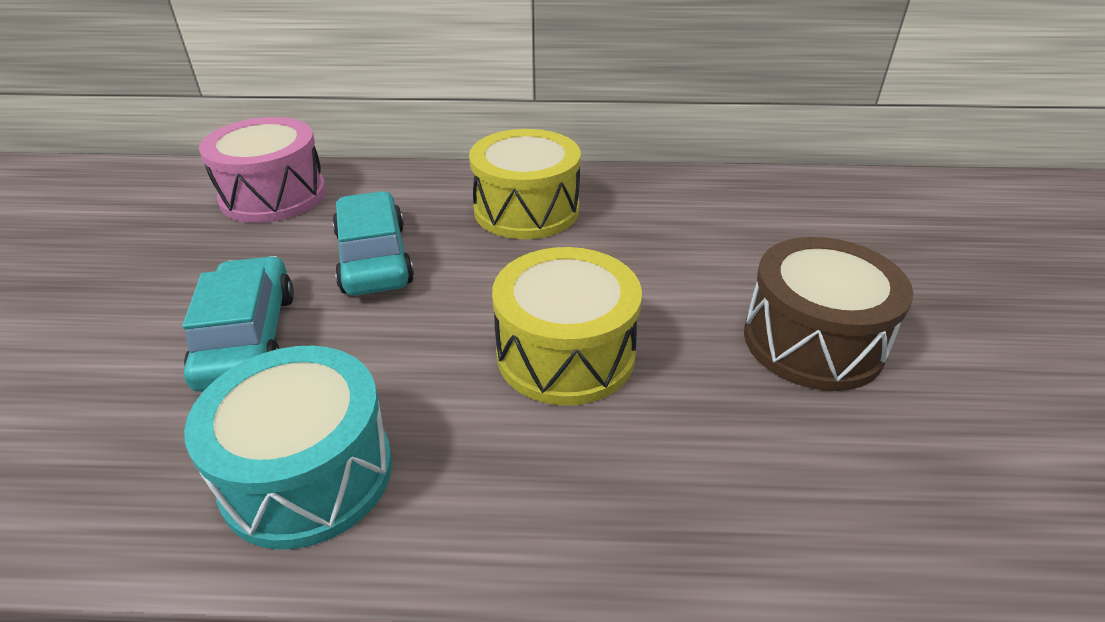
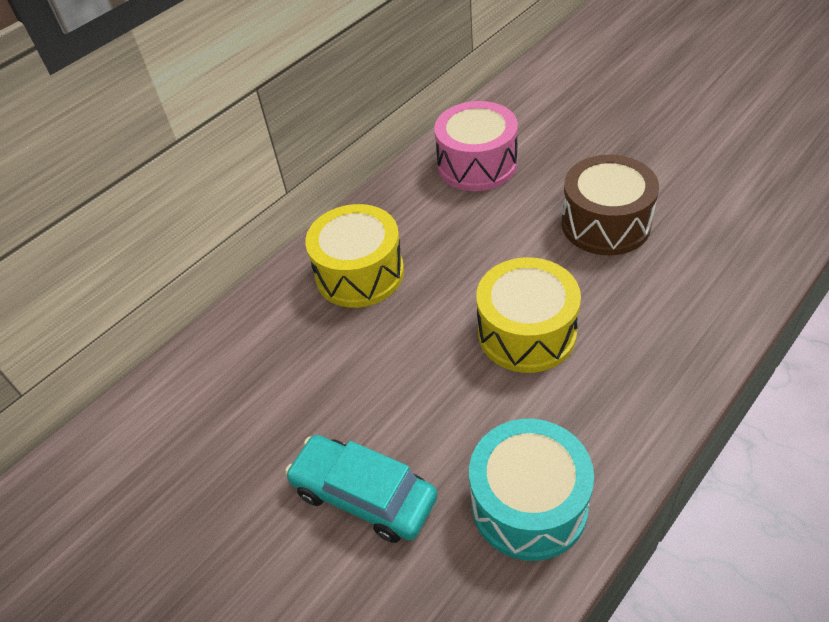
camera: 45 degrees left, 10 degrees up
pink drum [199,117,326,223] -> pink drum moved to [434,101,518,191]
turquoise car [332,191,414,296] -> none

